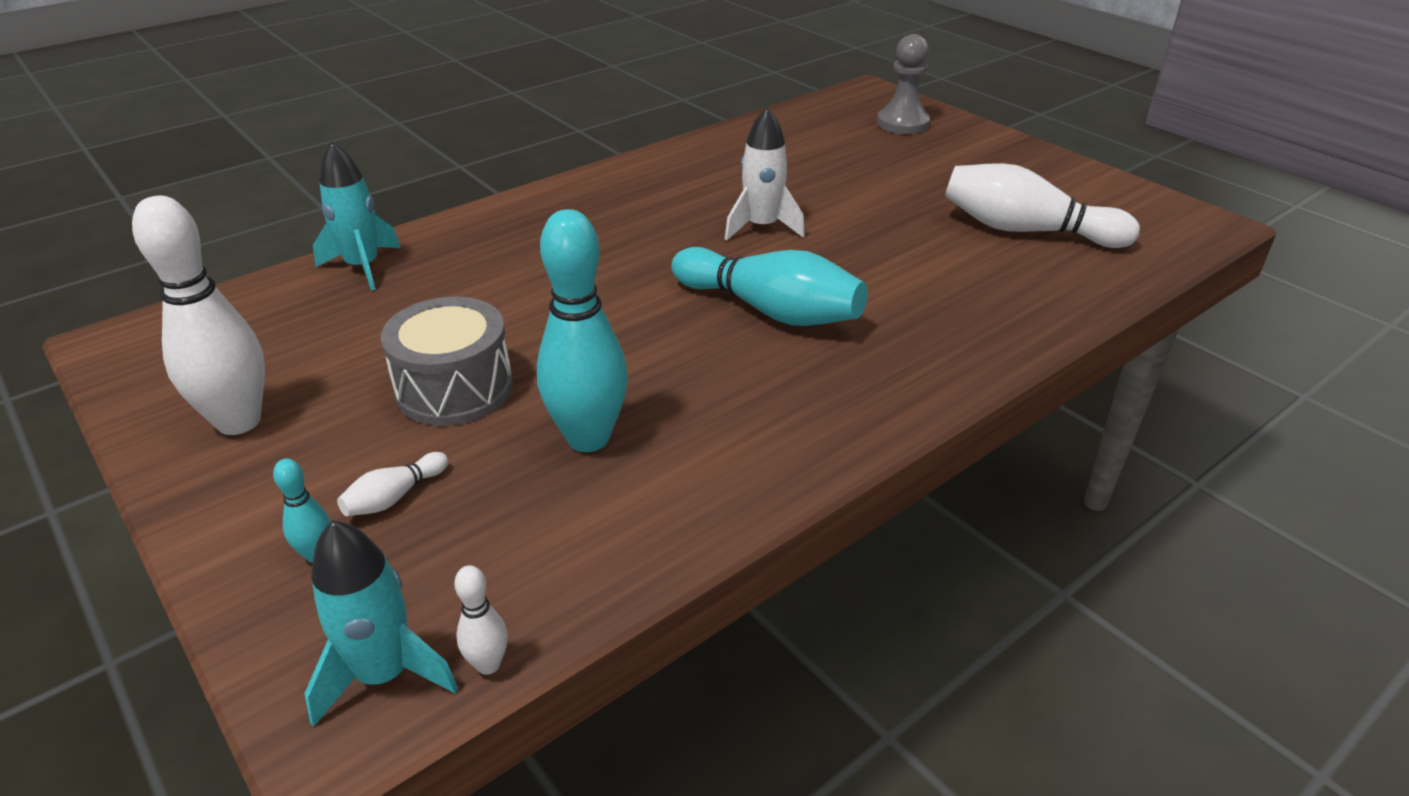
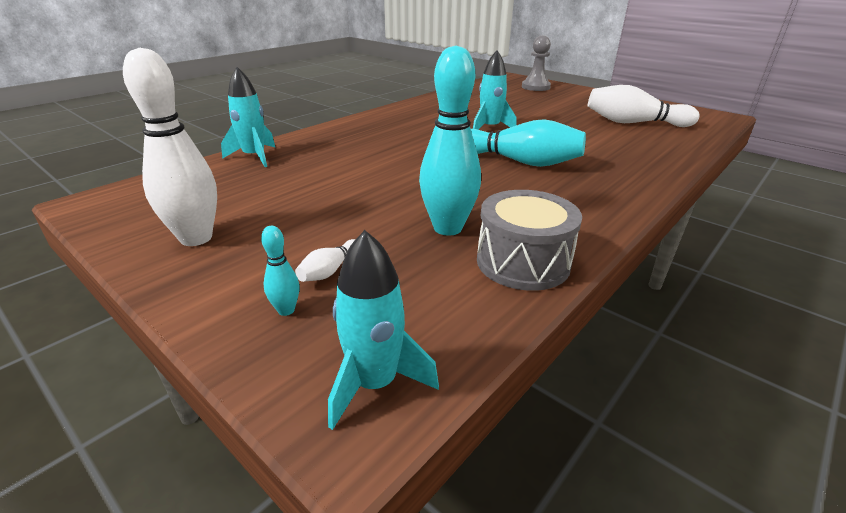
camera: 10 degrees left, 5 degrees down
grey drum [381,297,513,426] -> grey drum moved to [477,190,582,291]
white bowling pin [454,565,508,675] -> none
white rocket [725,107,805,241] -> turquoise rocket [473,50,517,130]

